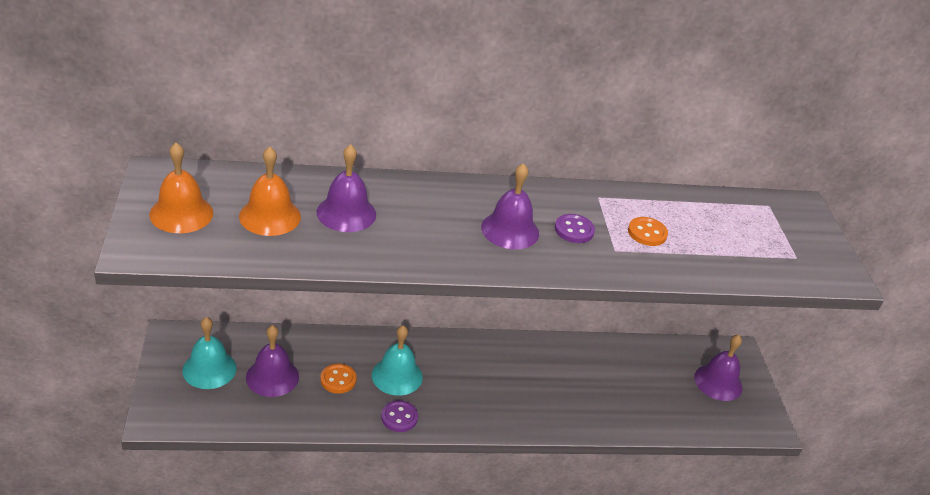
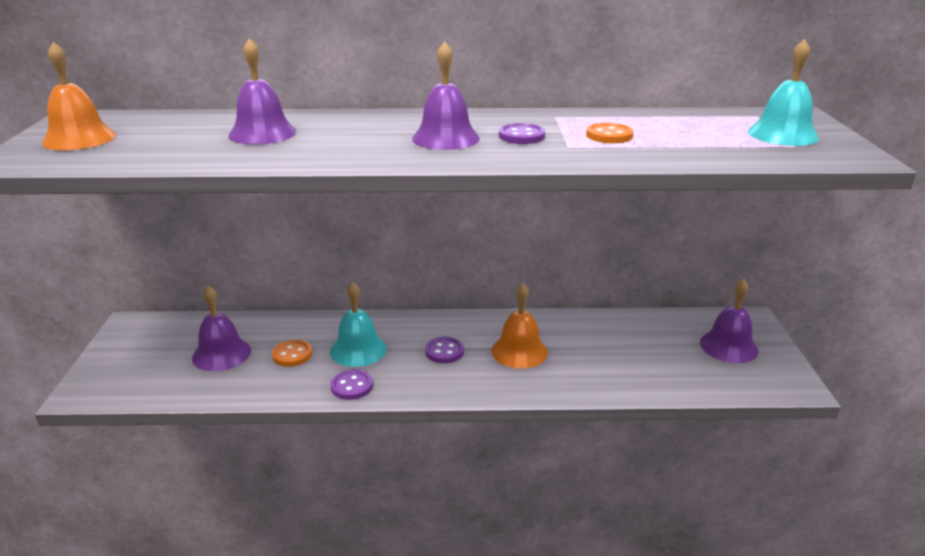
camera: 10 degrees right, 10 degrees down
turquoise bell [182,317,237,389] -> turquoise bell moved to [748,39,819,146]
orange bell [239,146,301,236] -> orange bell moved to [491,283,548,369]
none -> purple button [425,337,464,363]

